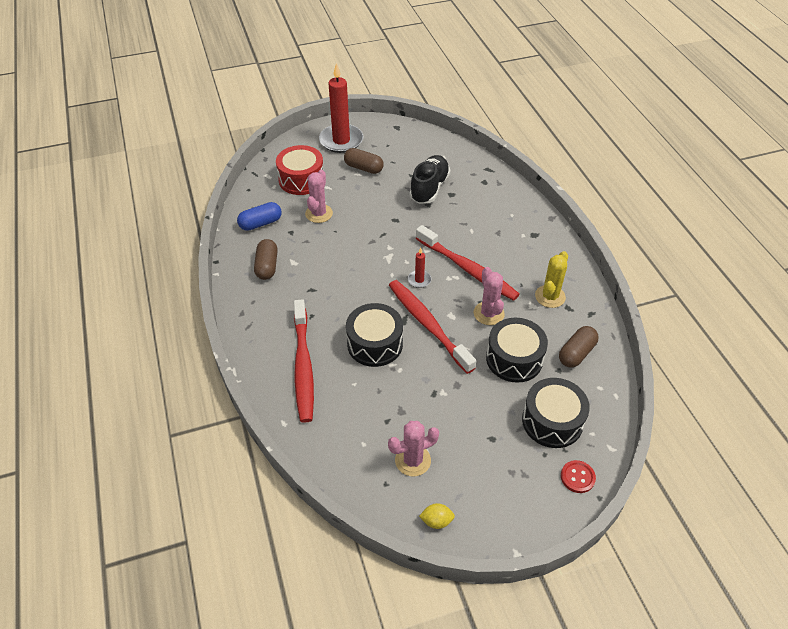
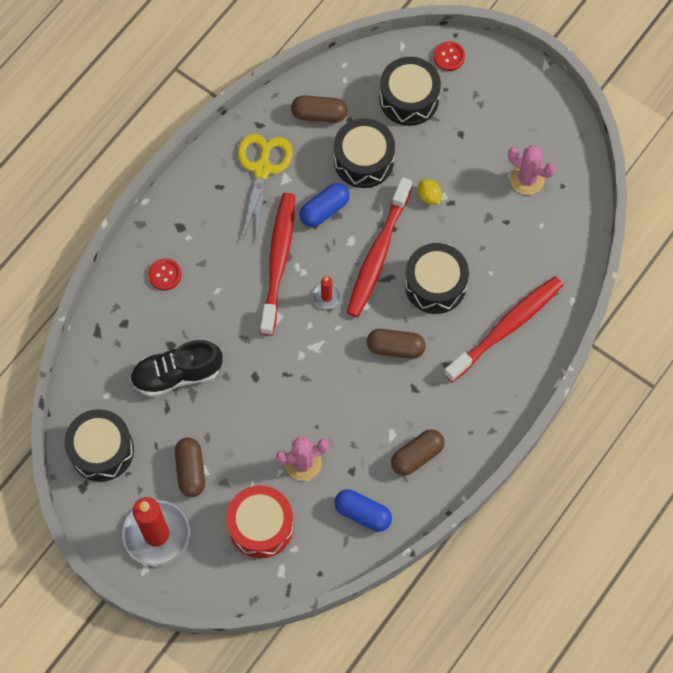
camera: 125 degrees left, 20 degrees up
yellow lemon [419,503,455,529] -> yellow lemon moved to [418,179,442,205]
pink cactus [474,267,505,325] -> blue capsule [299,183,350,227]
yellow cactus [535,251,568,308] -> yellow scissors [238,134,293,242]
none -> black drum [65,409,134,482]
none -> red button [148,258,181,290]
none -> brown capsule [367,329,426,359]

